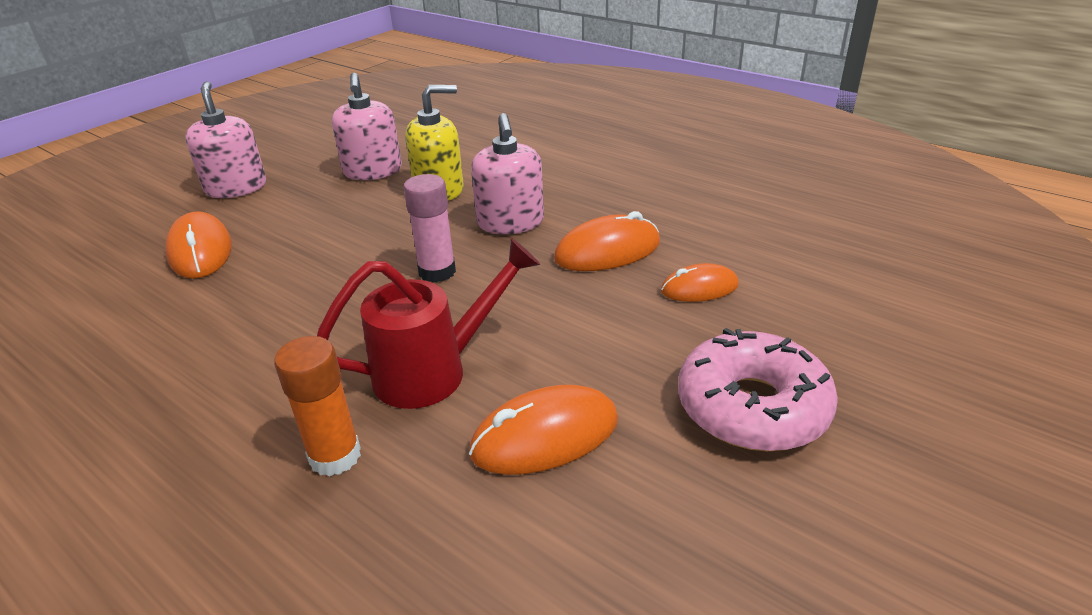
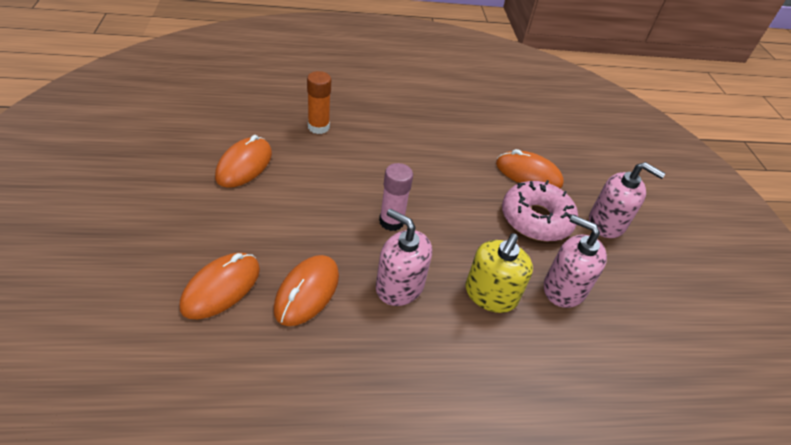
camera: 130 degrees right, 10 degrees up
red watering can [317,238,540,409] -> none
orange mouse [661,263,739,302] -> orange mouse [180,253,260,319], size x1.54
pink donut [678,328,838,451] -> pink donut moved to [502,180,578,241]

